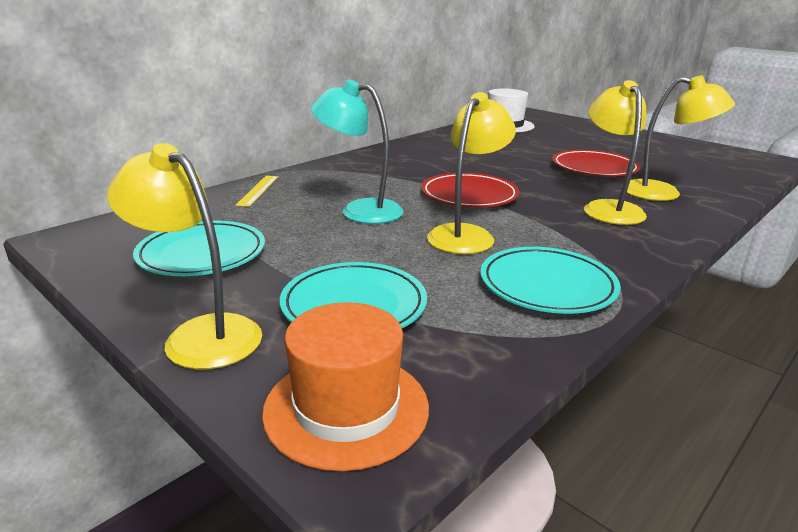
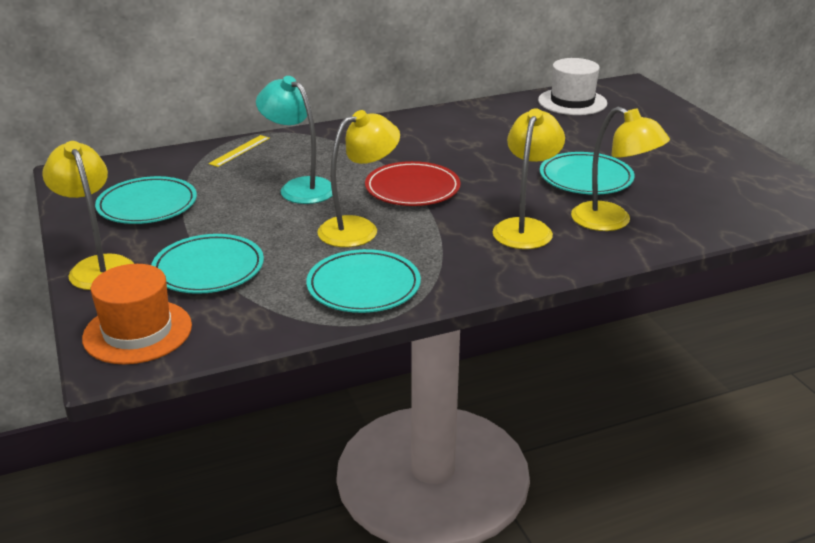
camera: 25 degrees right, 5 degrees up
red plate [552,150,641,176] -> turquoise plate [540,152,635,194]

